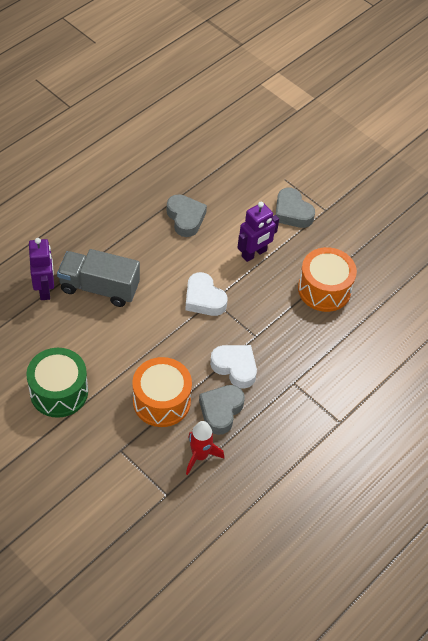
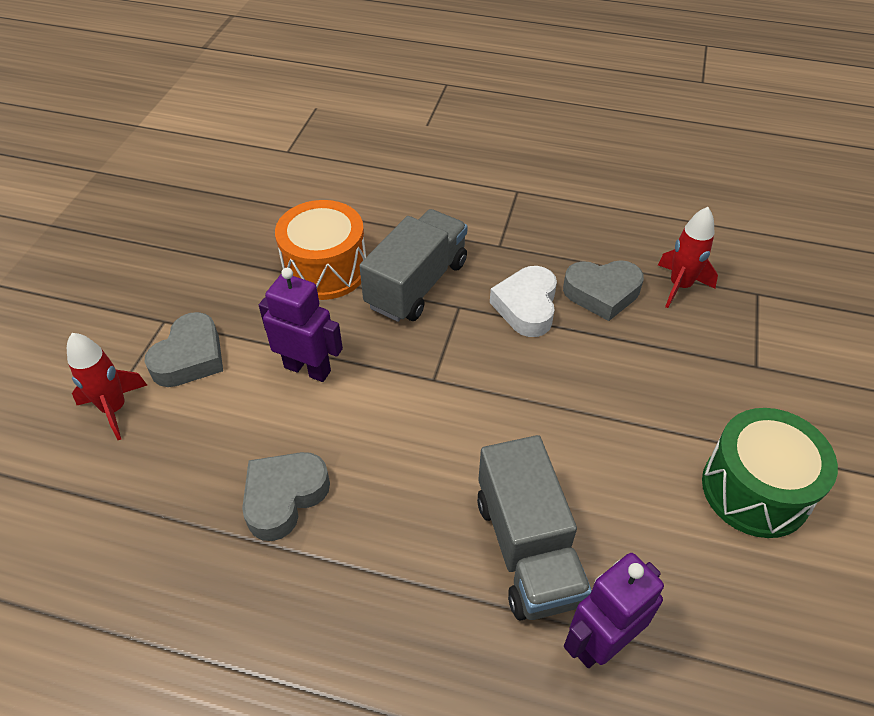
camera: 115 degrees left, 5 degrees down
orange drum [132,357,192,427] -> none
white heart [185,272,228,316] -> none
none -> red rocket [67,333,147,440]
none -> grey truck [360,209,468,322]

